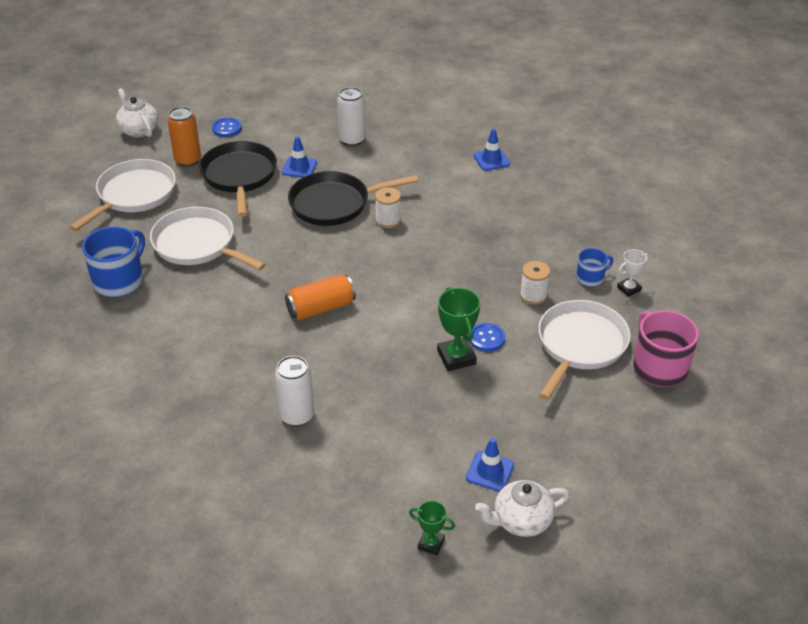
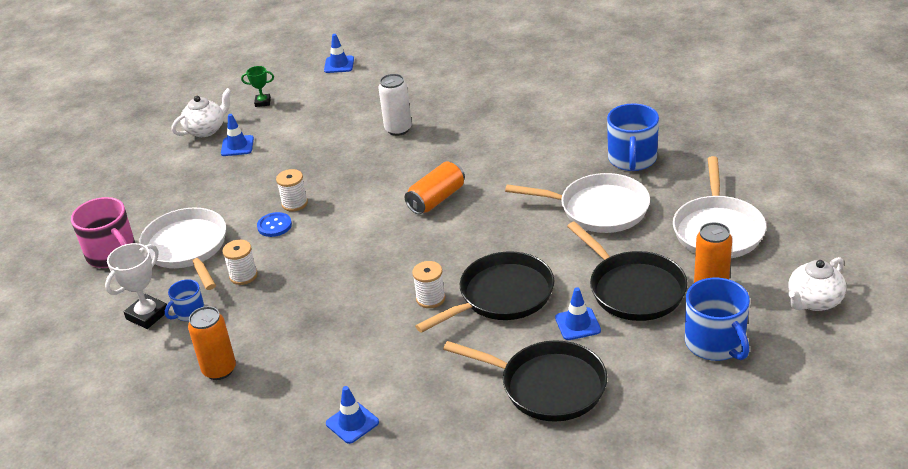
camera: 160 degrees right, 5 degrees down
white teapot [116,88,158,137] -> white teapot turned 105 degrees clockwise [788,257,846,311]
blue button [212,117,242,137] -> blue mug [685,277,750,361]
white can [337,87,365,146] -> black pan [443,340,607,422]
green trophy [437,287,481,371] -> white spool [276,169,308,211]
white pan [538,300,631,400] -> white pan turned 150 degrees clockwise [139,208,226,290]
white trophy [617,249,649,297] -> white trophy [105,243,167,329], size x1.68
none -> orange can [188,306,236,380]
none -> blue traffic cone [324,34,354,73]

